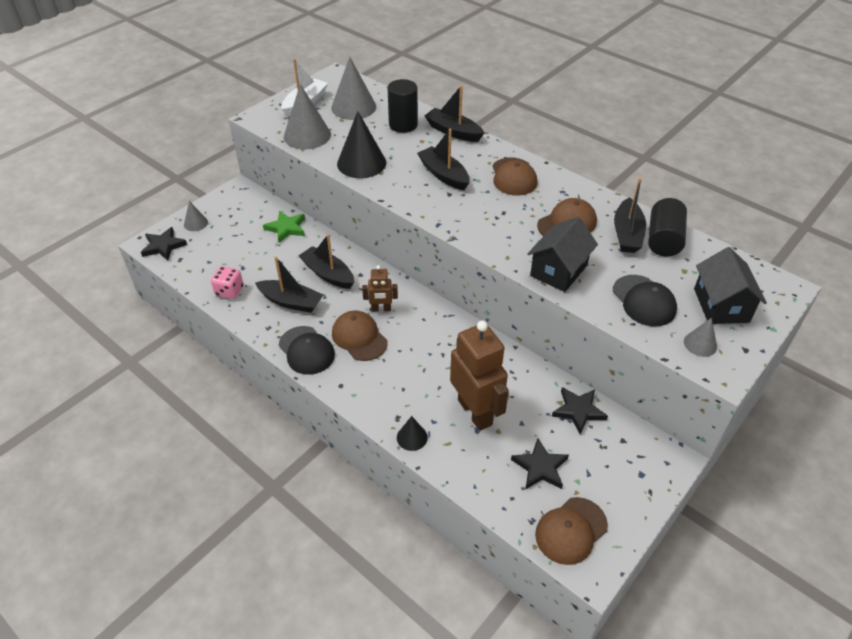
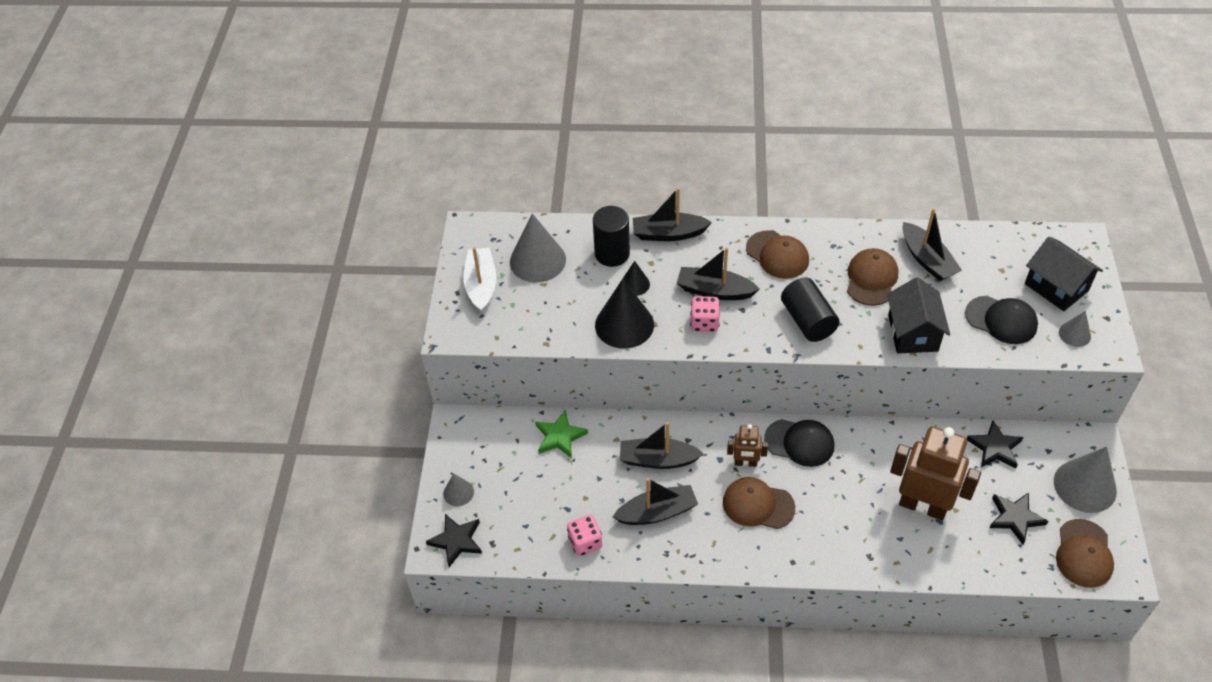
camera: 35 degrees left, 5 degrees up
black cap [279,326,335,375] -> black cap moved to [764,419,834,467]
grey cone [284,84,331,149] -> grey cone moved to [1054,446,1117,513]
brown robot [362,265,398,312] -> brown robot turned 45 degrees clockwise [727,424,768,467]
black cone [397,416,428,451] -> black cone moved to [623,261,650,296]
black cylinder [648,198,687,256] -> black cylinder moved to [781,278,840,342]
none -> pink dice [690,296,720,332]

